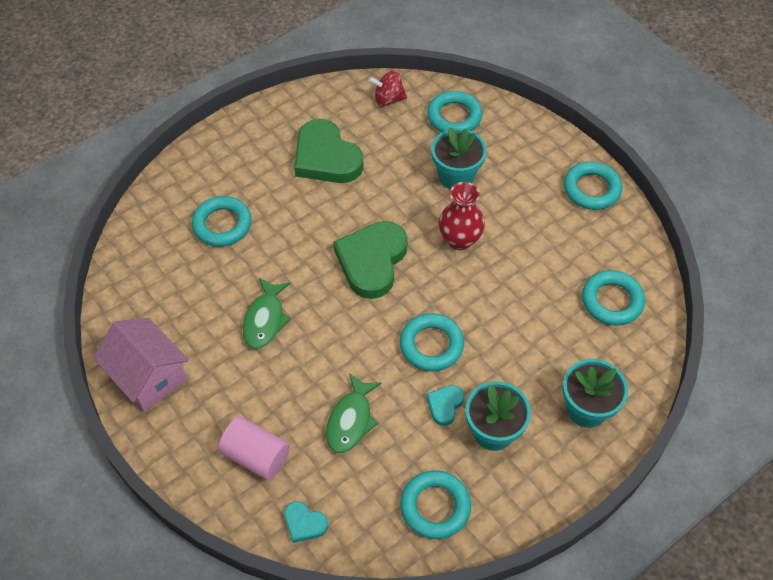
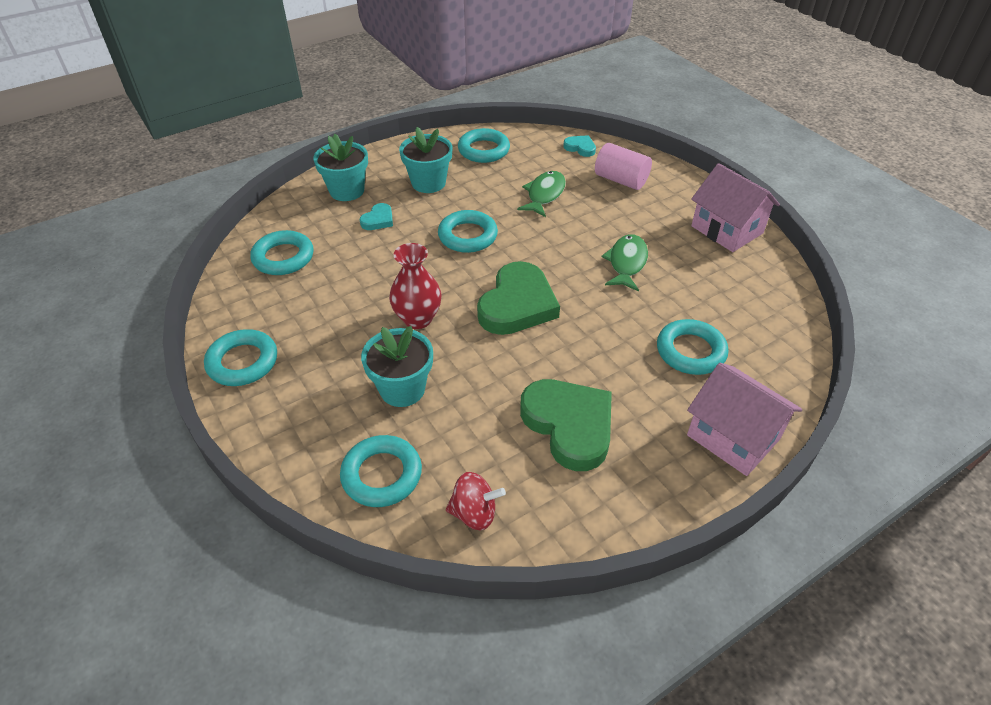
camera: 175 degrees left, 10 degrees down
turquoise heart [426,385,464,426] -> turquoise heart moved to [360,203,393,230]
none -> pink house [687,363,802,476]

